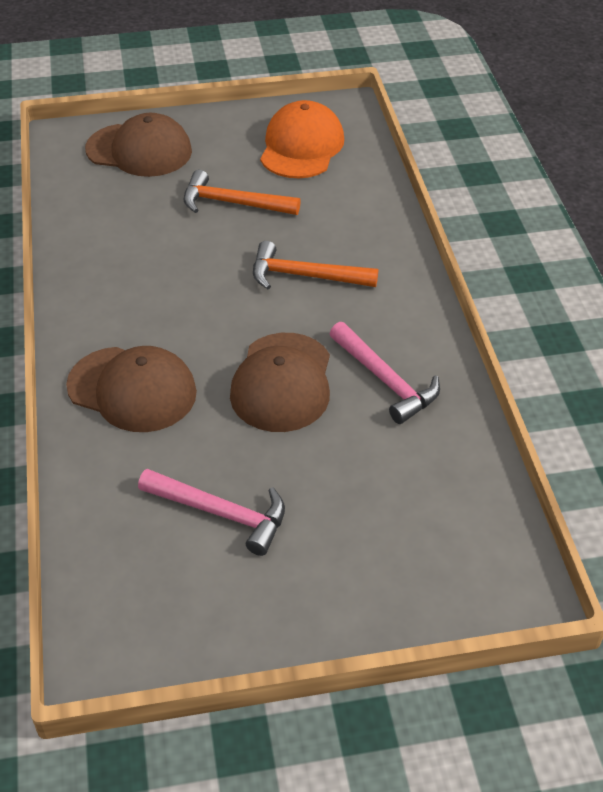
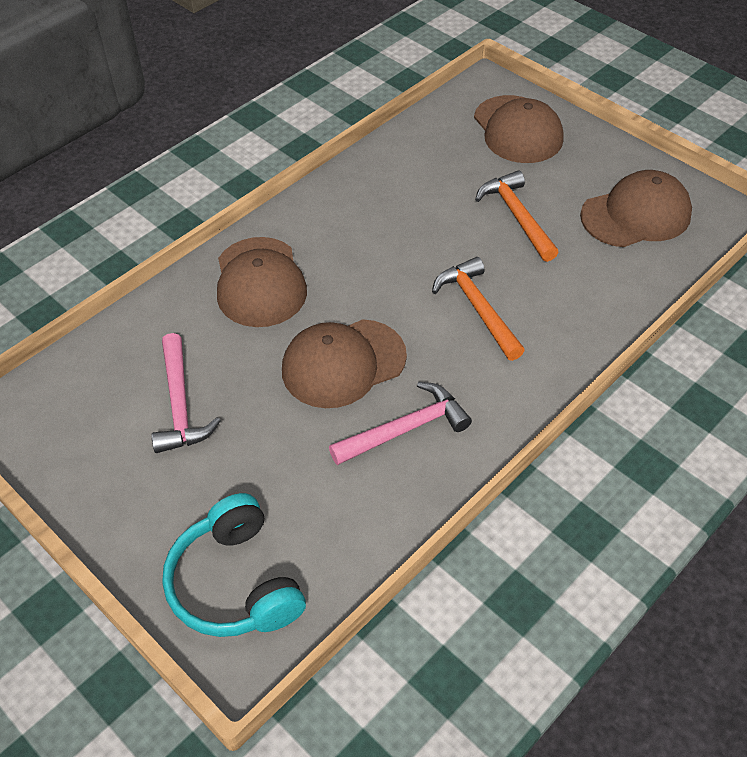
camera: 55 degrees right, 5 degrees up
orange cap [260,100,344,178] -> brown cap [580,170,692,247]
pink hammer [330,322,440,424] -> pink hammer turned 135 degrees counterclockwise [329,382,472,465]
none -> turquoise headphones [162,493,306,637]

